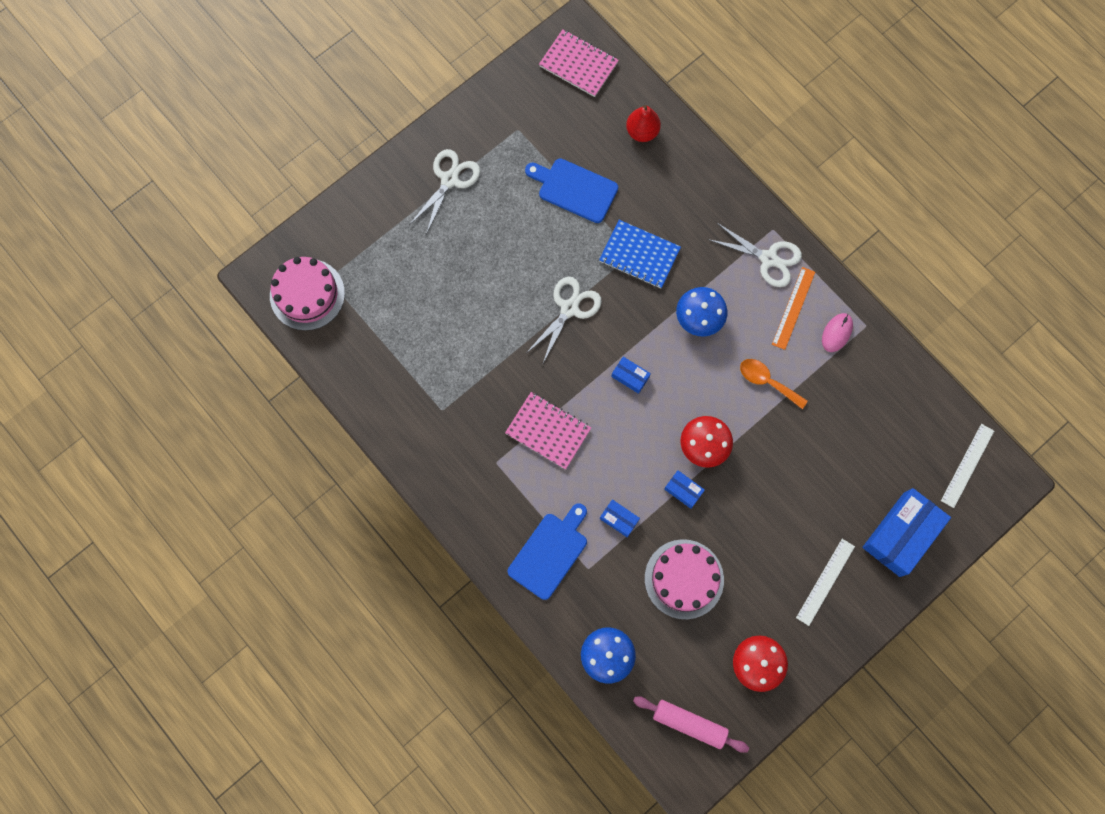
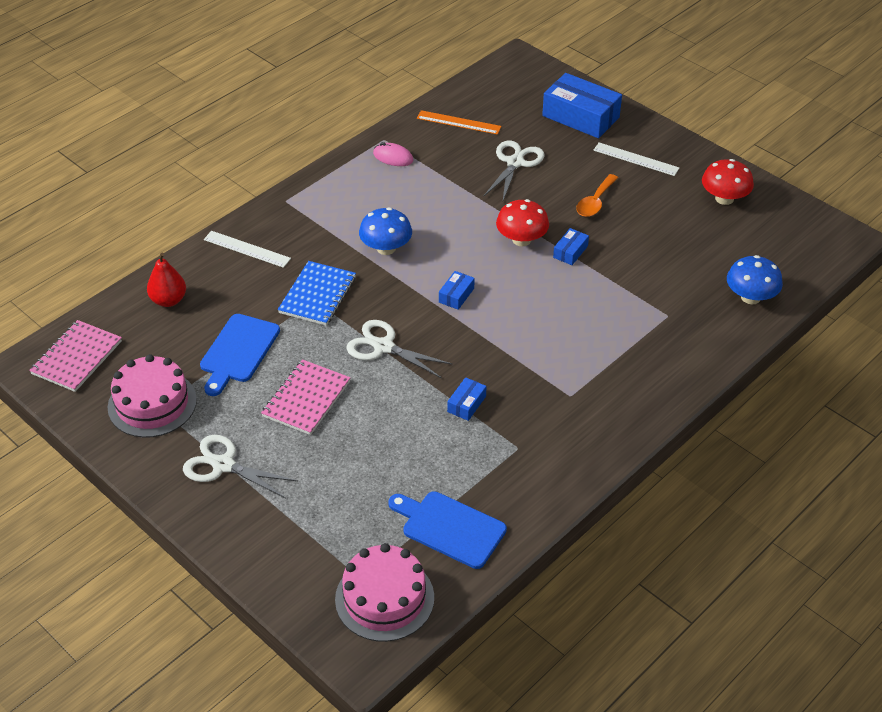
camera: 95 degrees left, 30 degrees down
pink notebook [505,392,591,470] -> pink notebook moved to [261,359,350,435]
blue cutting board [508,503,587,600] -> blue cutting board moved to [388,491,507,569]
blue box [600,499,640,537] -> blue box moved to [447,377,486,421]
pink rolling pin [633,696,749,753] -> none
pink cake [645,539,724,619] -> pink cake moved to [108,354,197,438]
white scissors [708,222,802,287] -> white scissors moved to [483,140,544,200]
orange spoon [740,359,808,409] -> orange spoon moved to [576,174,618,217]
orange ruler [772,267,815,350] -> orange ruler moved to [417,110,501,135]
white ruler [941,424,994,508] -> white ruler moved to [204,231,291,268]

